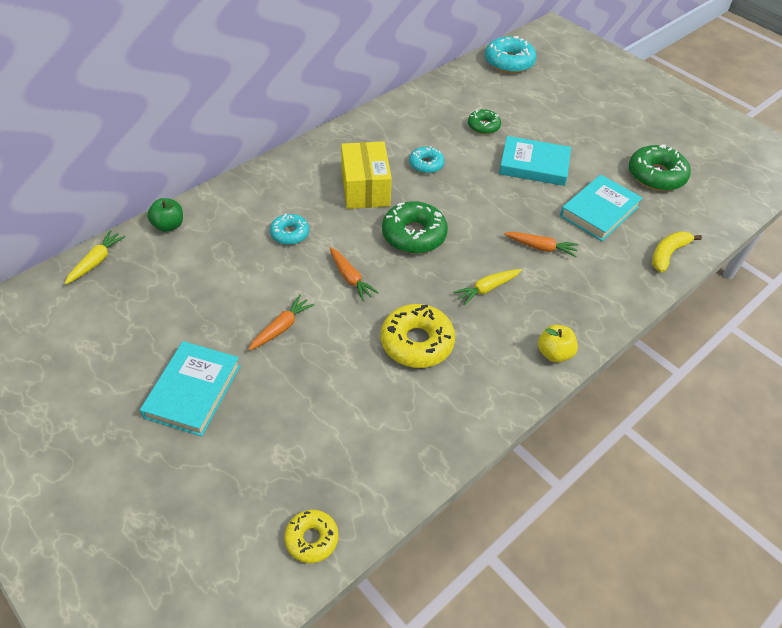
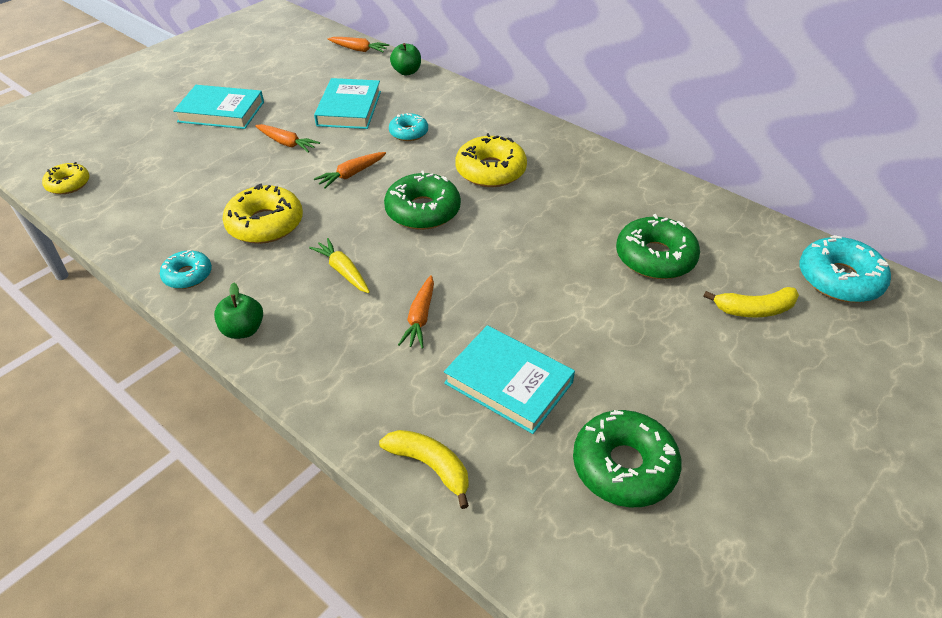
camera: 85 degrees right, 5 degrees down
yellow carrot [64,230,125,285] -> orange carrot [328,37,389,53]
yellow box [341,141,392,209] -> yellow donut [455,133,527,187]
turquoise donut [409,146,445,174] -> turquoise donut moved to [160,250,212,289]
green donut [468,109,501,134] -> green donut [616,214,700,279], size x1.69
turquoise book [499,136,571,186] -> turquoise book moved to [314,78,381,129]
yellow apple [538,325,578,362] -> green apple [214,282,263,339]
none -> yellow banana [703,287,799,318]

